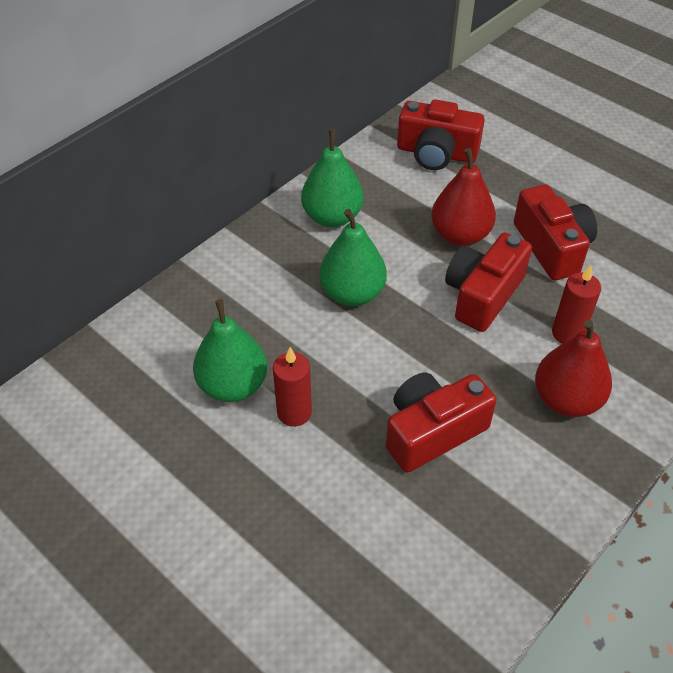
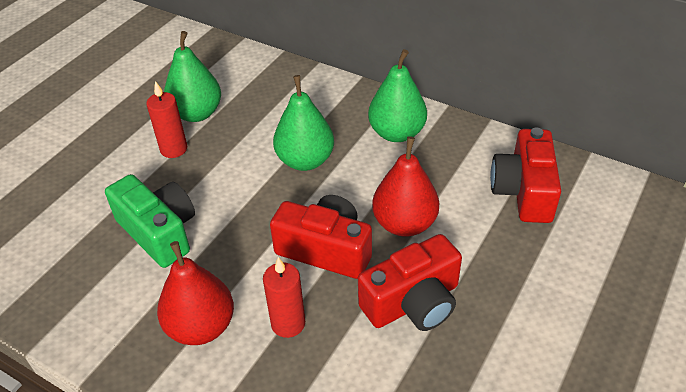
camera: 80 degrees right, 5 degrees down
red camera [386,373,497,473] -> green camera [105,174,195,268]

